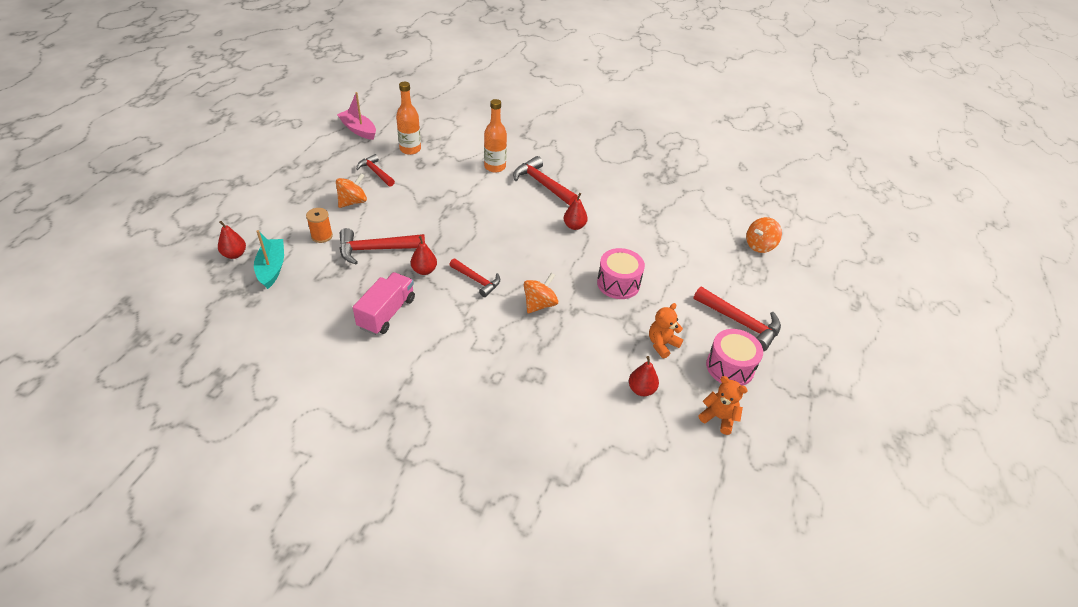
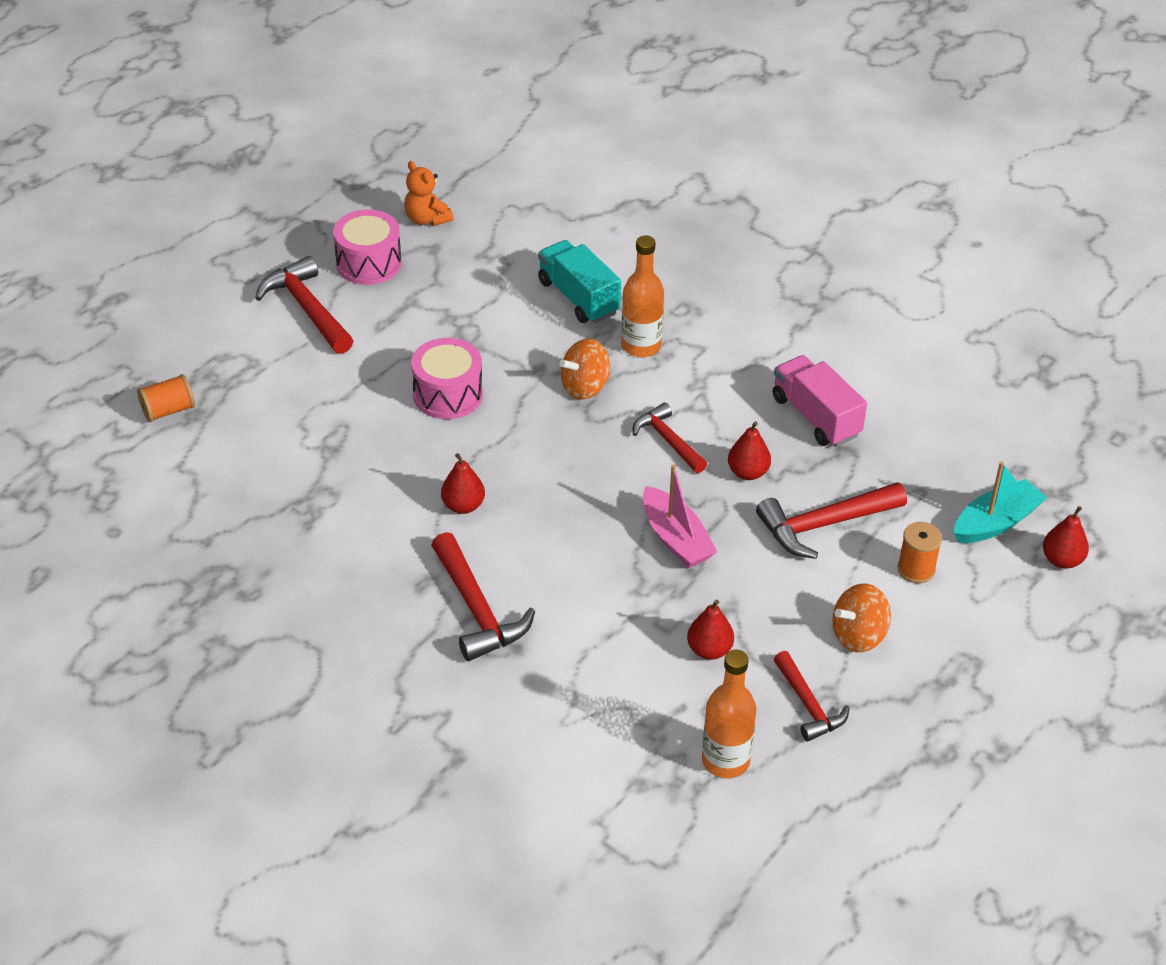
camera: 160 degrees left, 0 degrees up
turquoise boat [254,230,284,289] -> turquoise boat turned 135 degrees counterclockwise [954,462,1047,543]
pink boat [337,92,376,140] -> pink boat moved to [643,465,717,568]
red hammer [339,228,425,265] -> red hammer turned 150 degrees clockwise [756,482,907,559]
pink truck [353,272,415,335] -> pink truck turned 105 degrees clockwise [773,355,867,447]
orange bottle [484,99,507,173] -> orange bottle moved to [621,236,664,357]
red pear [629,356,659,396] -> red pear moved to [687,600,734,660]
orange teddy bear [649,303,683,358] -> none
orange spinning top [746,217,782,253] -> orange spool [137,374,195,422]
none -> turquoise truck [538,240,621,323]

